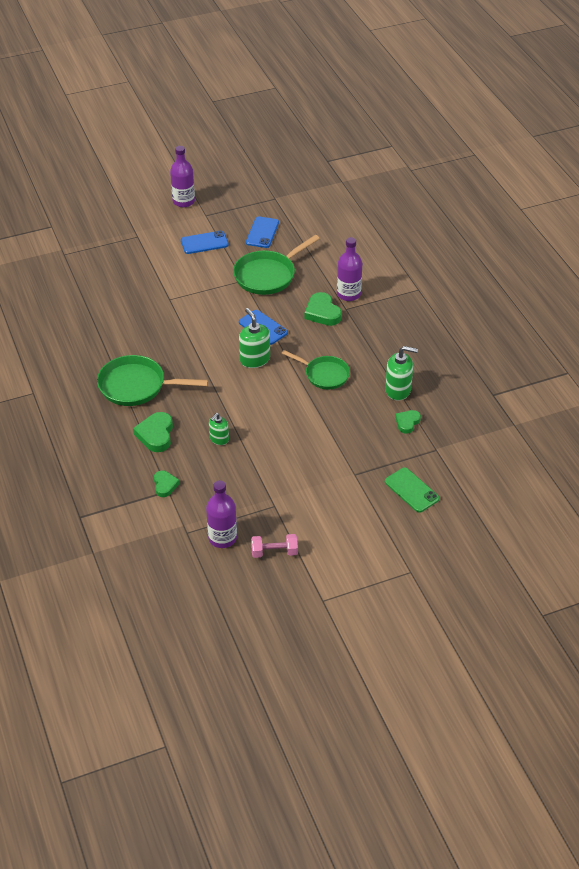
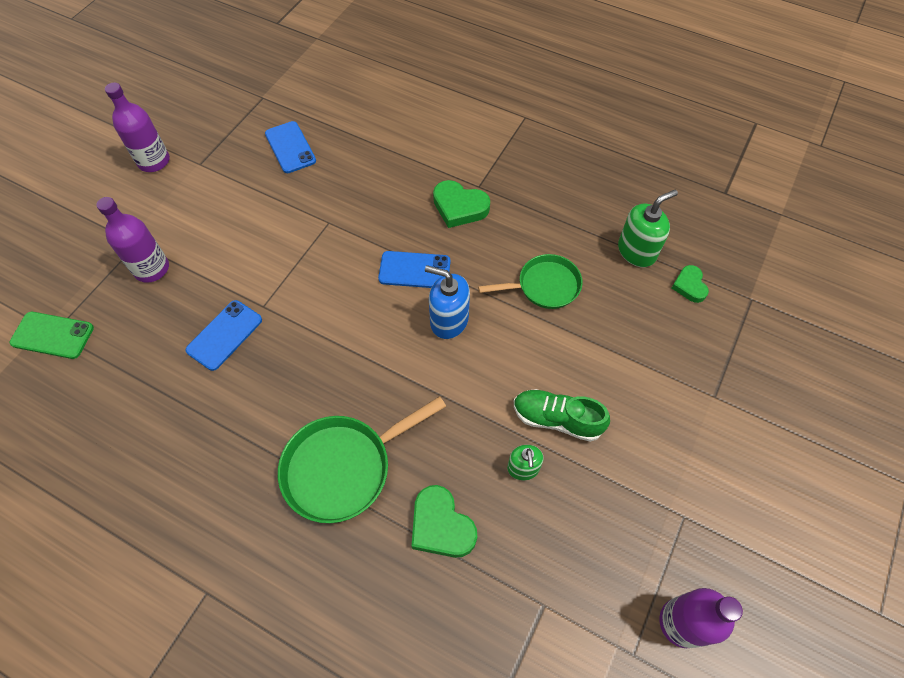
camera: 40 degrees left, 15 degrees up
green heart [154,471,180,497] -> none
blue phone [181,231,229,254] -> blue phone moved to [185,300,262,371]
green pan [233,235,320,295] -> none
green soap dispenser [239,308,270,368] -> blue soap dispenser [425,265,470,339]
pink dumbbell [251,534,298,558] -> none
purple bottle [337,237,362,301] -> purple bottle moved to [96,197,169,283]
green phone [385,468,439,513] -> green phone moved to [10,312,94,359]
none -> green shoe [514,389,610,442]

